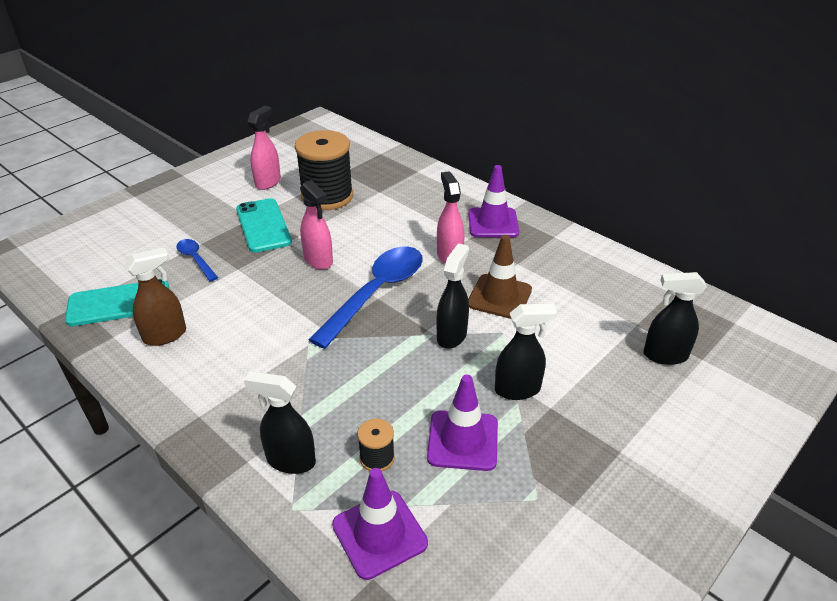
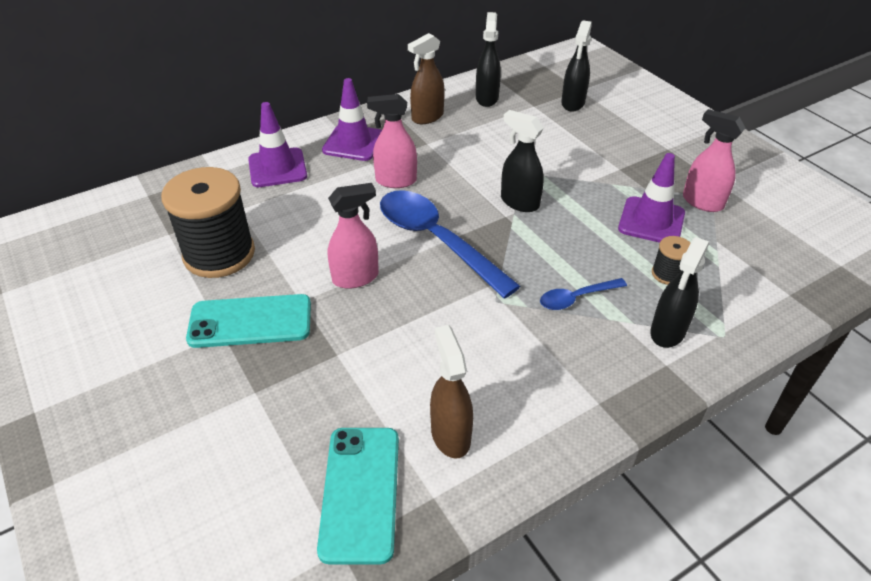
camera: 75 degrees left, 5 degrees up
blue spoon [176,239,218,282] -> blue spoon moved to [540,278,627,310]
pink spray bottle [248,106,281,190] -> pink spray bottle moved to [683,109,745,212]
purple traffic cone [332,468,428,580] -> purple traffic cone moved to [248,102,307,187]
brown traffic cone [468,235,532,319] -> none
black spray bottle [495,304,557,400] -> black spray bottle moved to [476,12,501,107]
none -> brown spray bottle [408,33,445,124]

